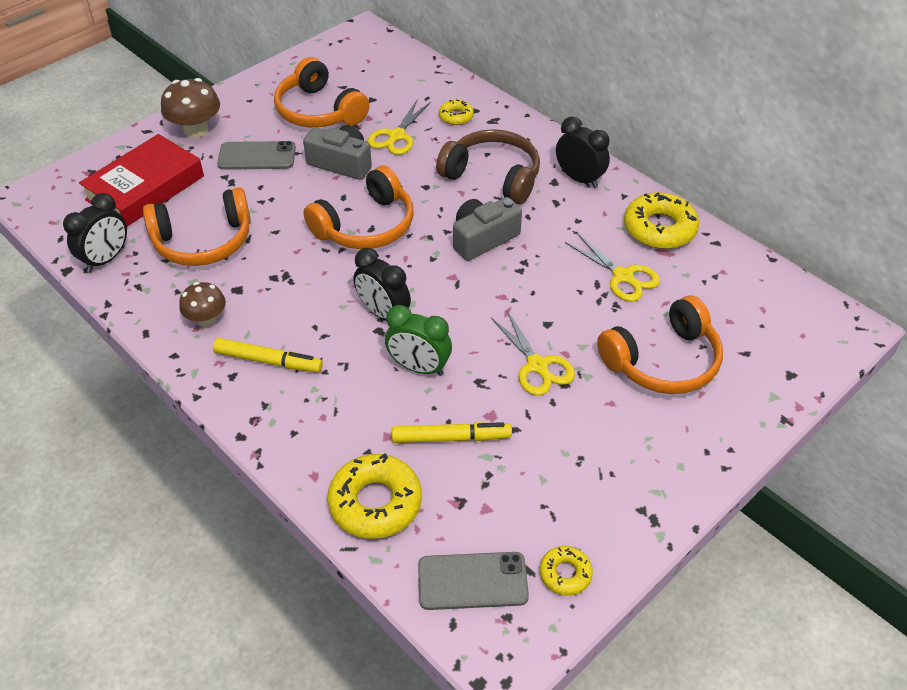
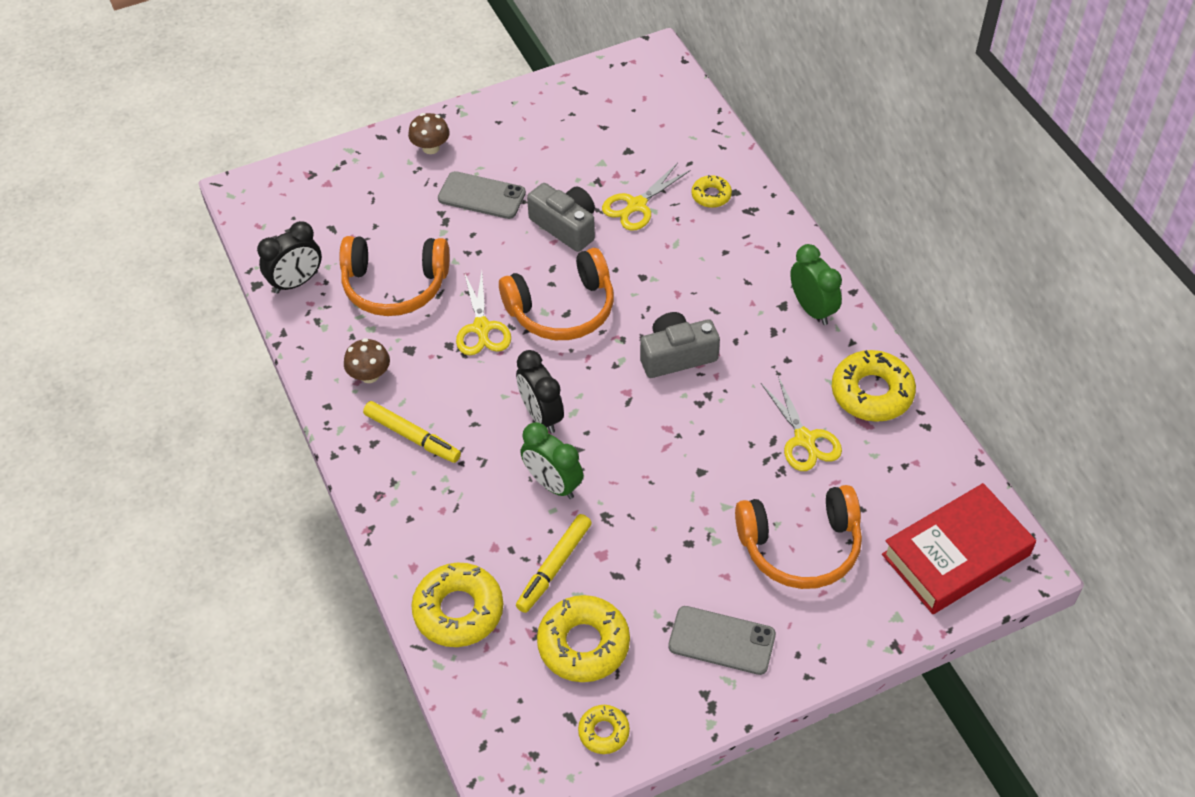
camera: 20 degrees right, 5 degrees up
red book [79,134,204,227] -> red book moved to [882,483,1036,614]
brown mushroom [161,78,220,138] -> brown mushroom [408,113,450,154], size x0.65
orange headphones [274,57,370,128] -> none
yellow marker [392,422,512,443] -> yellow marker turned 105 degrees clockwise [516,514,592,613]
grey phone [418,552,529,610] -> grey phone moved to [668,606,776,675]
brown headphones [436,129,540,204] -> none
yellow scissors [491,310,575,396] -> yellow scissors moved to [456,271,511,355]
black clock [556,117,610,188] -> green clock [790,244,842,325]
none -> yellow donut [537,595,630,682]

